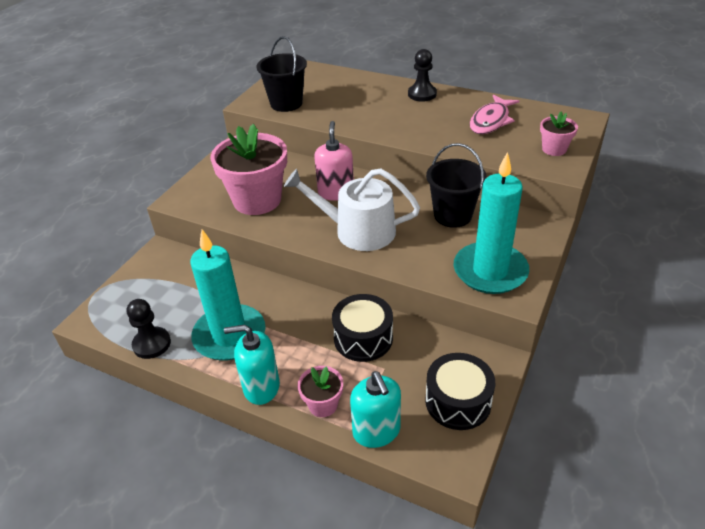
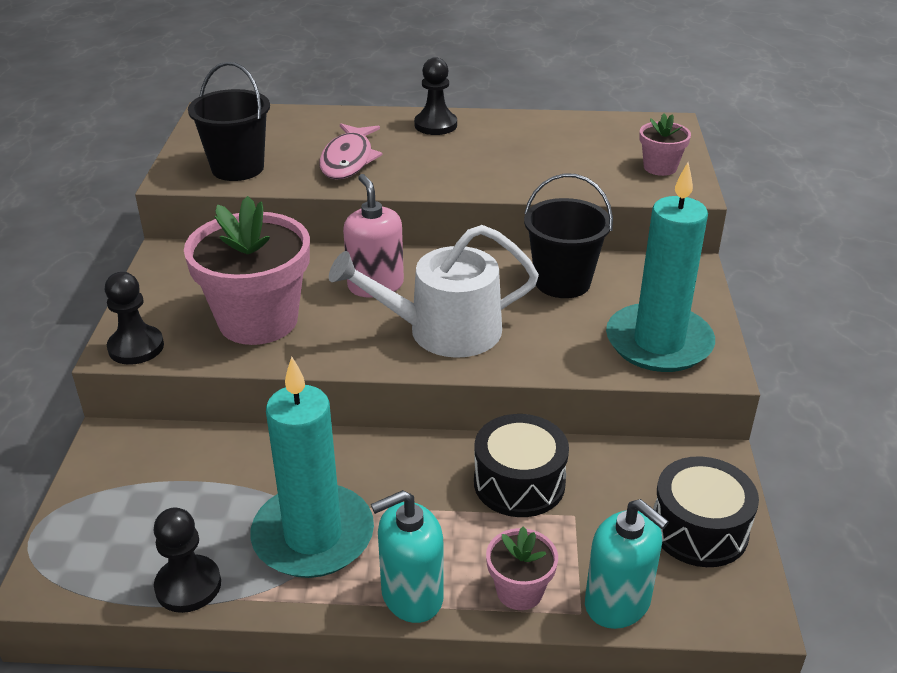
camera: 25 degrees left, 5 degrees down
pink fish [470,95,519,134] -> pink fish moved to [319,123,383,180]
none -> black pawn [105,272,164,365]

